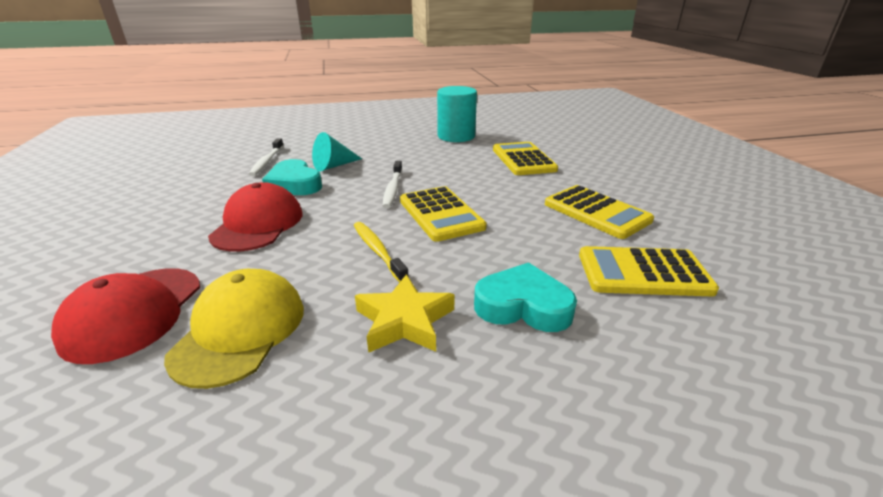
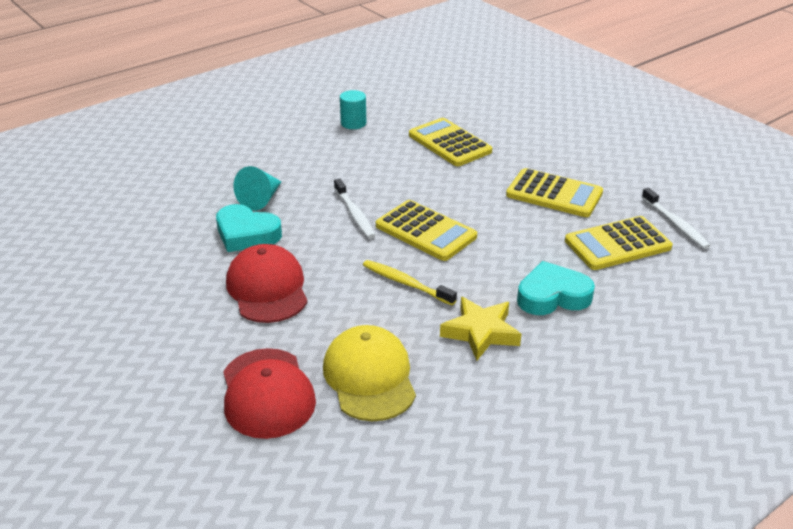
camera: 25 degrees left, 5 degrees up
white toothbrush [249,138,284,176] -> white toothbrush moved to [642,188,710,249]
turquoise cylinder [437,86,477,142] -> turquoise cylinder [340,90,366,129], size x0.57

